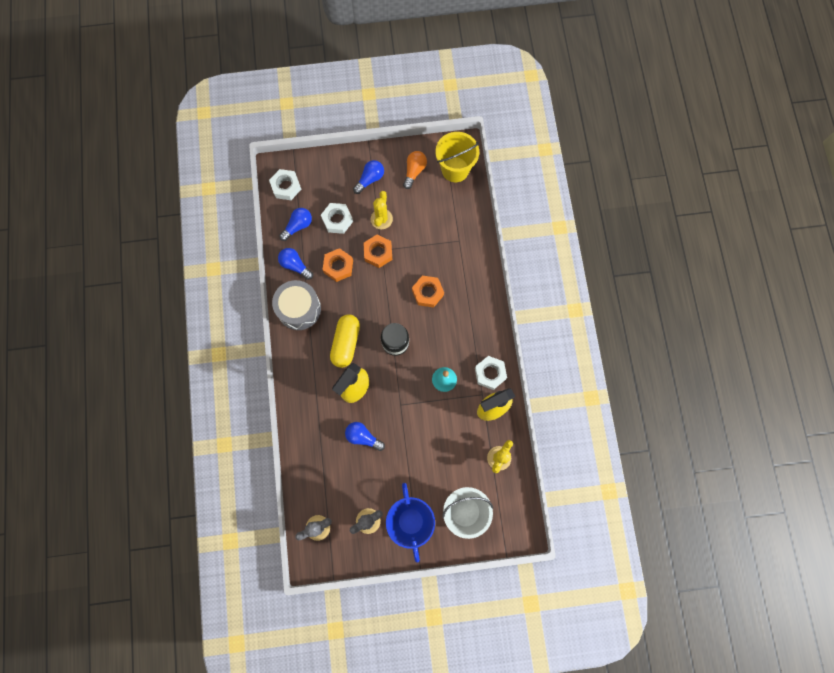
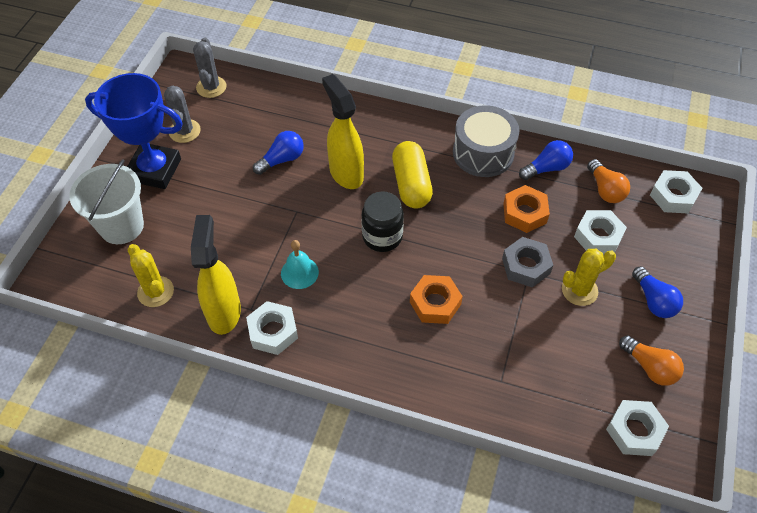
camera: 115 degrees right, 20 degrees down
blue light bulb [279,208,312,241] -> orange light bulb [587,159,630,203]
yellow capsule [330,314,360,368] -> yellow capsule turned 45 degrees clockwise [392,141,433,208]
orange nut [363,235,392,268] -> grey nut [502,237,553,288]
yellow cactus [371,191,393,229] -> yellow cactus turned 60 degrees counterclockwise [562,249,616,306]
yellow bucket [435,132,479,182] -> white nut [606,400,669,456]

